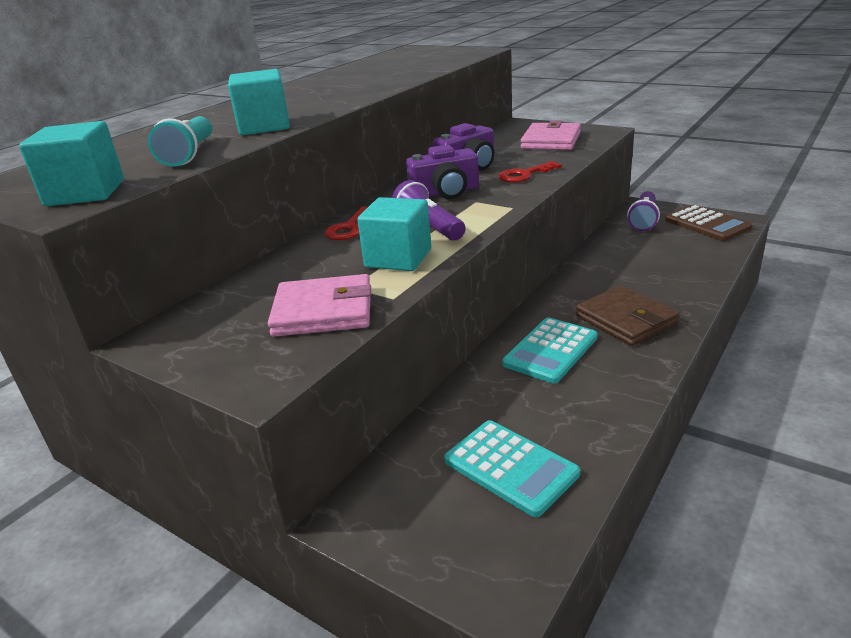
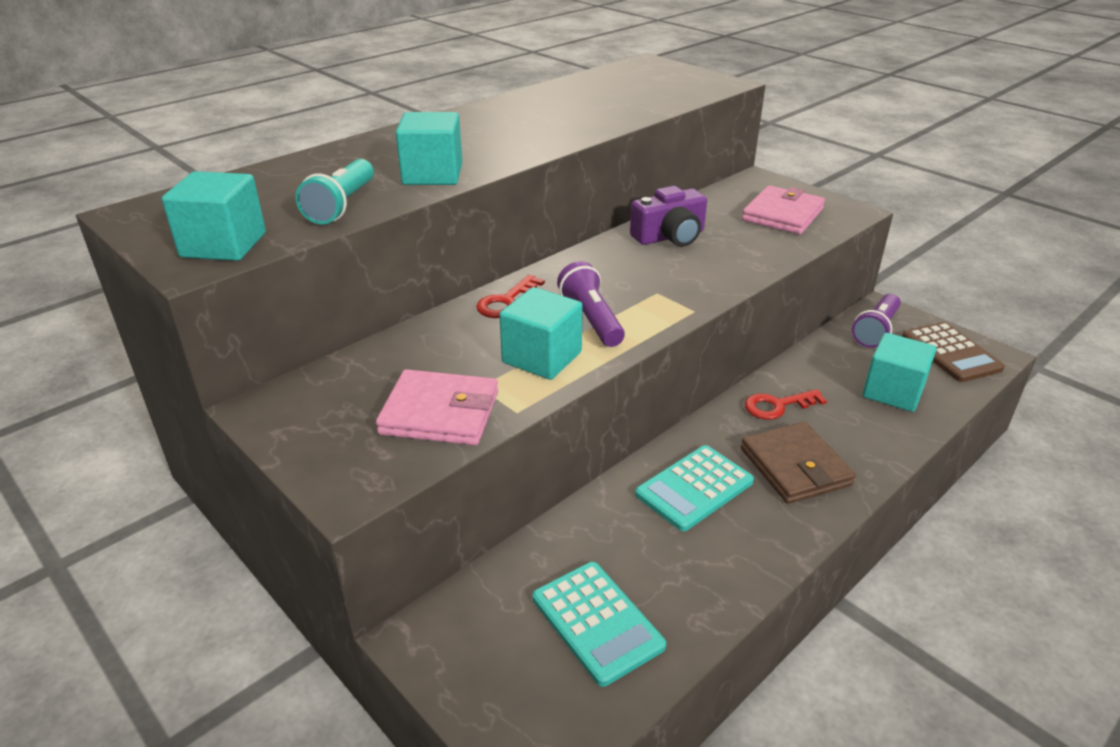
camera: 10 degrees right, 5 degrees up
purple camera [406,145,479,199] -> none
red key [498,161,562,183] -> red key moved to [745,389,827,420]
none -> turquoise cube [863,333,936,412]

